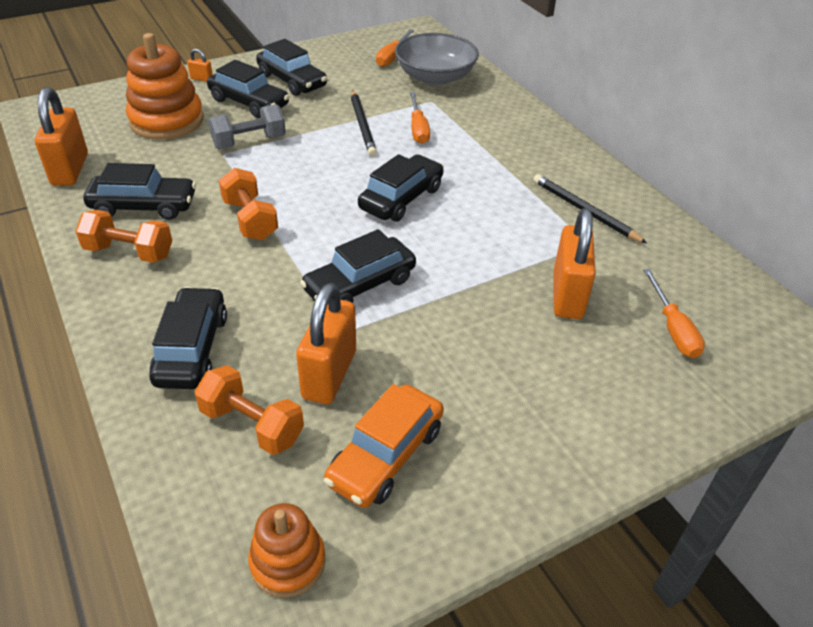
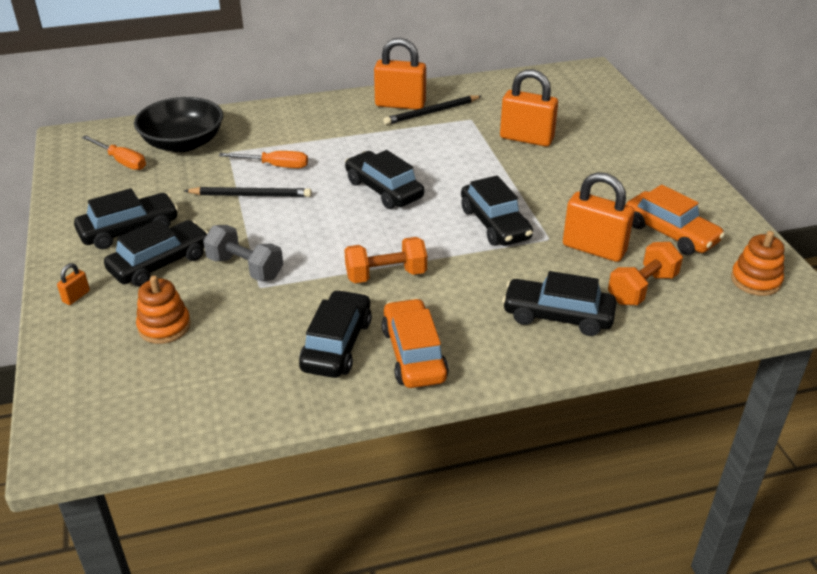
camera: 75 degrees left, 5 degrees down
orange padlock [35,87,88,186] -> orange padlock moved to [374,38,426,110]
orange dumbbell [75,210,172,263] -> orange car [382,298,449,388]
orange stacking toy [126,33,204,140] -> orange stacking toy [136,276,191,344], size x0.58
grey dumbbell [208,104,286,149] -> grey dumbbell turned 45 degrees counterclockwise [203,225,283,281]
grey bowl [395,33,479,85] -> black bowl [134,97,223,152]
orange screwdriver [643,269,705,358] -> none

